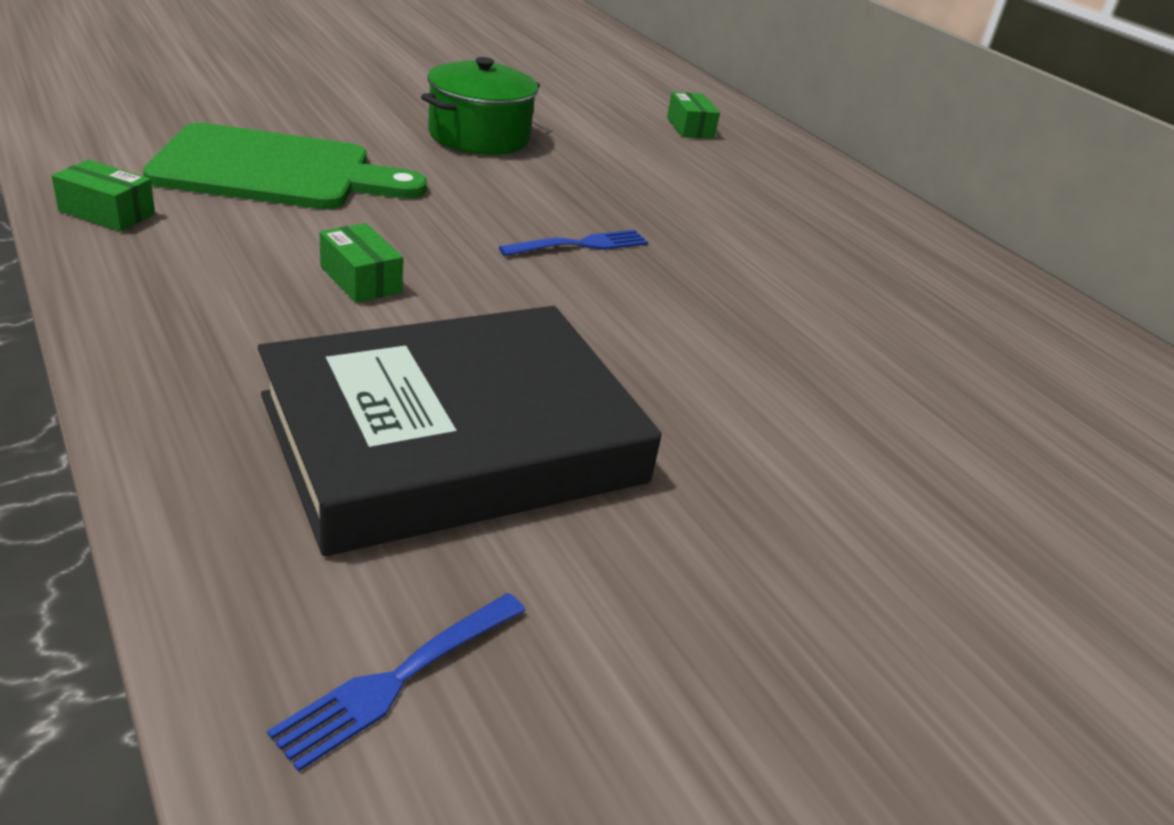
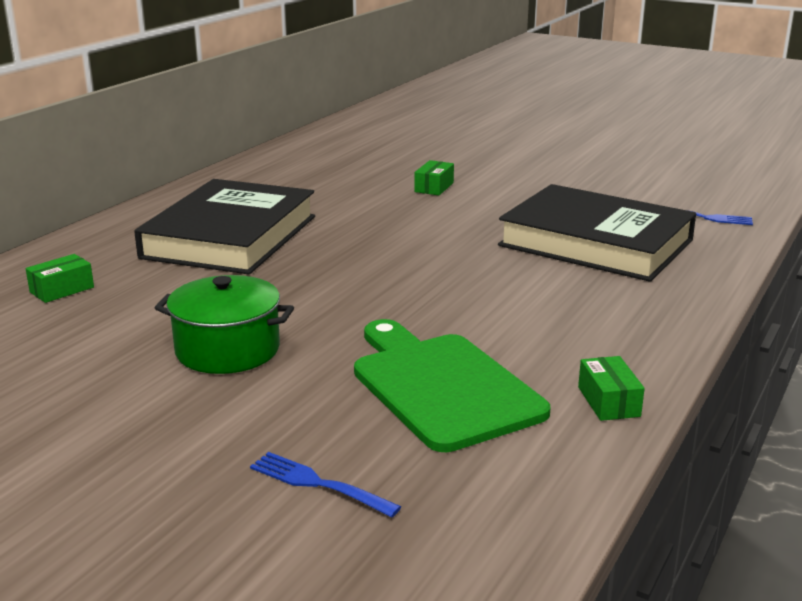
camera: 115 degrees left, 10 degrees down
green box [320,223,403,303] -> green box moved to [414,160,454,195]
blue fork [499,230,648,256] -> blue fork moved to [250,452,401,517]
none -> black book [134,179,315,274]

